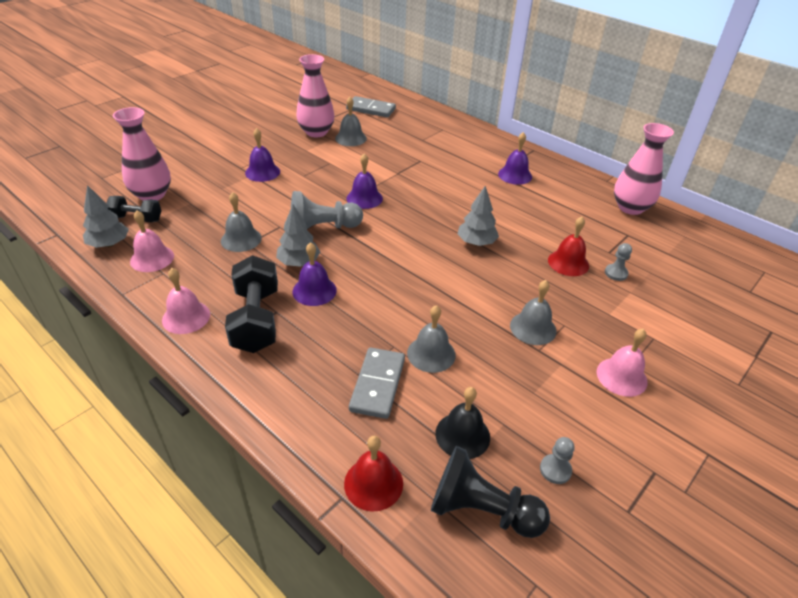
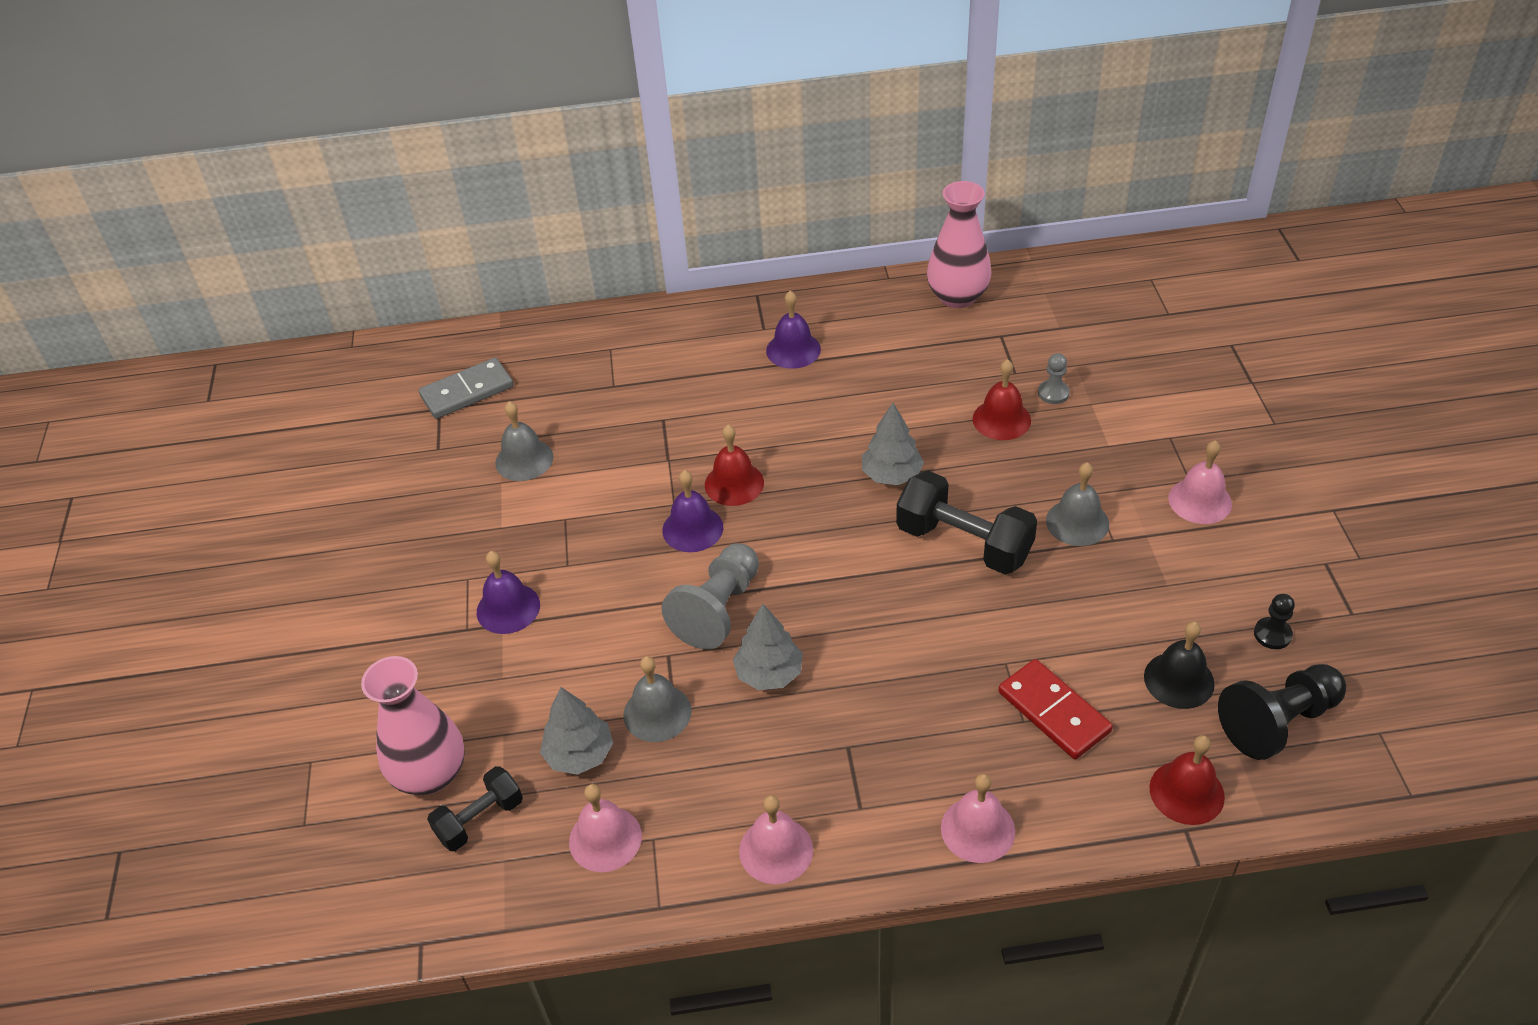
camera: 45 degrees left, 5 degrees up
grey tree [83,185,129,248] -> grey tree moved to [540,687,613,775]
black dumbbell [225,255,278,353] -> black dumbbell moved to [896,471,1037,575]
purple bell [292,242,337,306] -> none
pink vase [296,54,334,137] -> none
grey domino [349,347,405,419] -> red domino [998,659,1113,759]
grey bell [407,305,456,373] -> none
grey pawn [540,437,575,484] -> black pawn [1254,594,1295,649]
none -> red bell [705,425,764,506]
none -> pink bell [941,773,1015,863]

